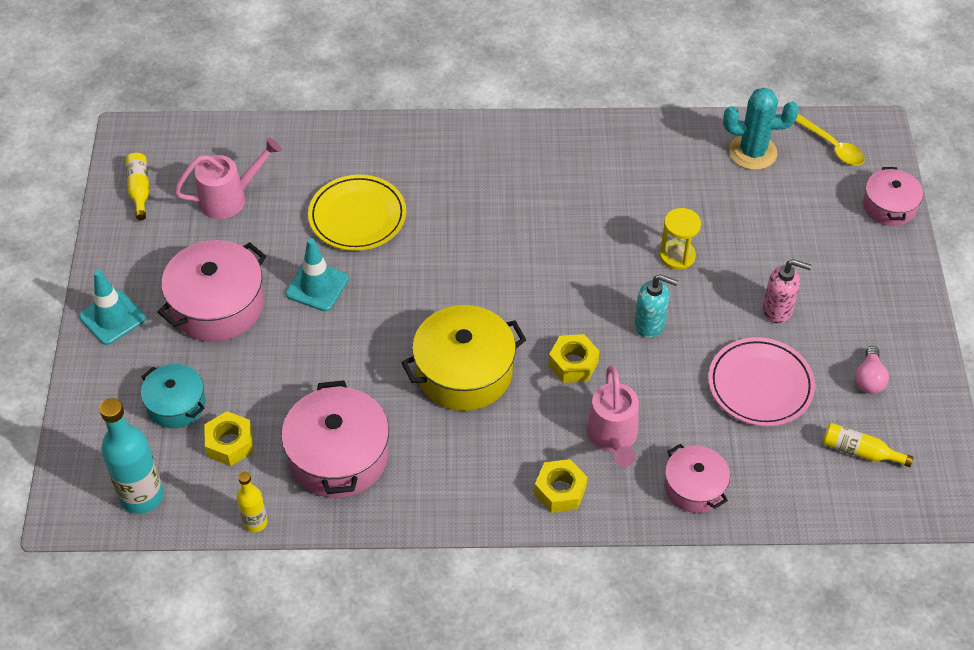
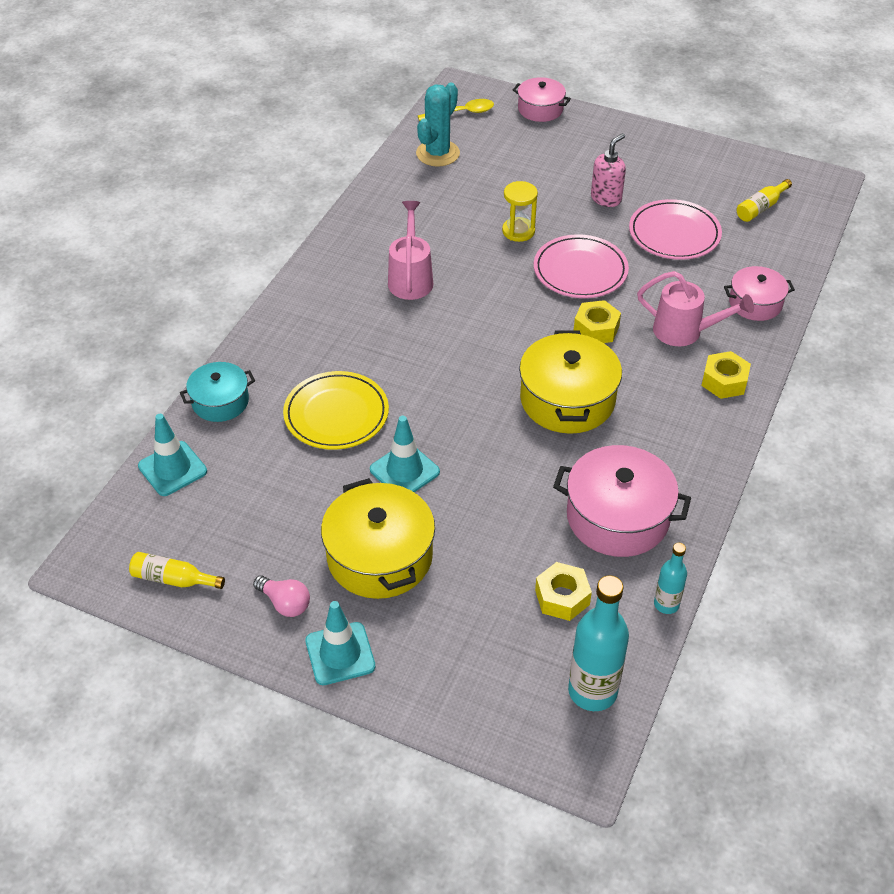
camera: 65 degrees left, 5 degrees down
turquoise pot [141,364,205,428] -> turquoise pot moved to [180,362,255,422]
pink pot [158,240,267,342] -> yellow pot [321,478,435,599]
pink watering can [174,137,282,219] -> pink watering can moved to [388,201,433,300]
yellow bottle [237,472,267,532] -> turquoise bottle [654,543,687,614]
turquoise soap dispenser [634,274,678,338] -> pink plate [534,235,629,298]
pink light bulb [855,346,889,394] -> pink light bulb moved to [253,575,310,617]
none -> turquoise traffic cone [138,414,207,496]

